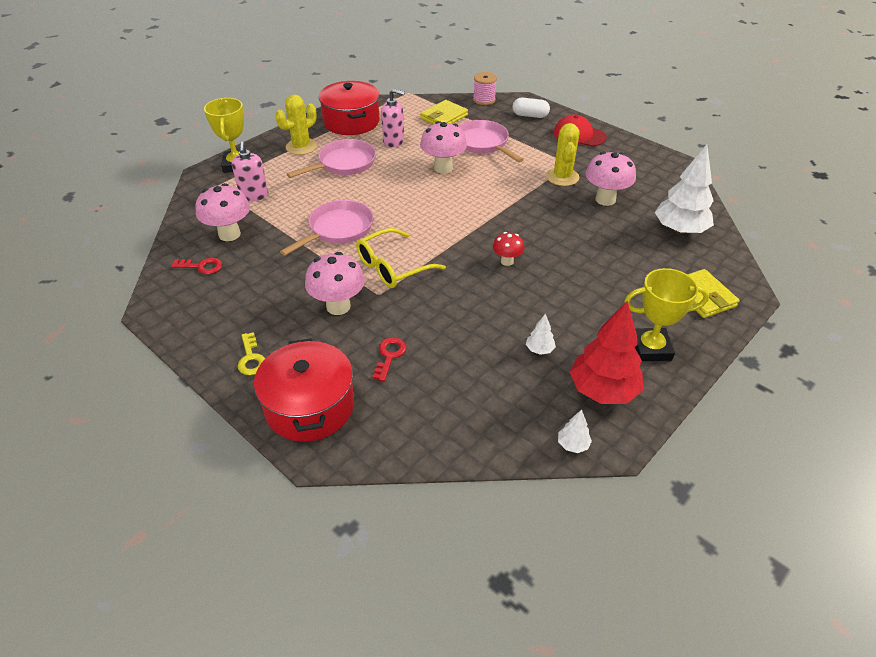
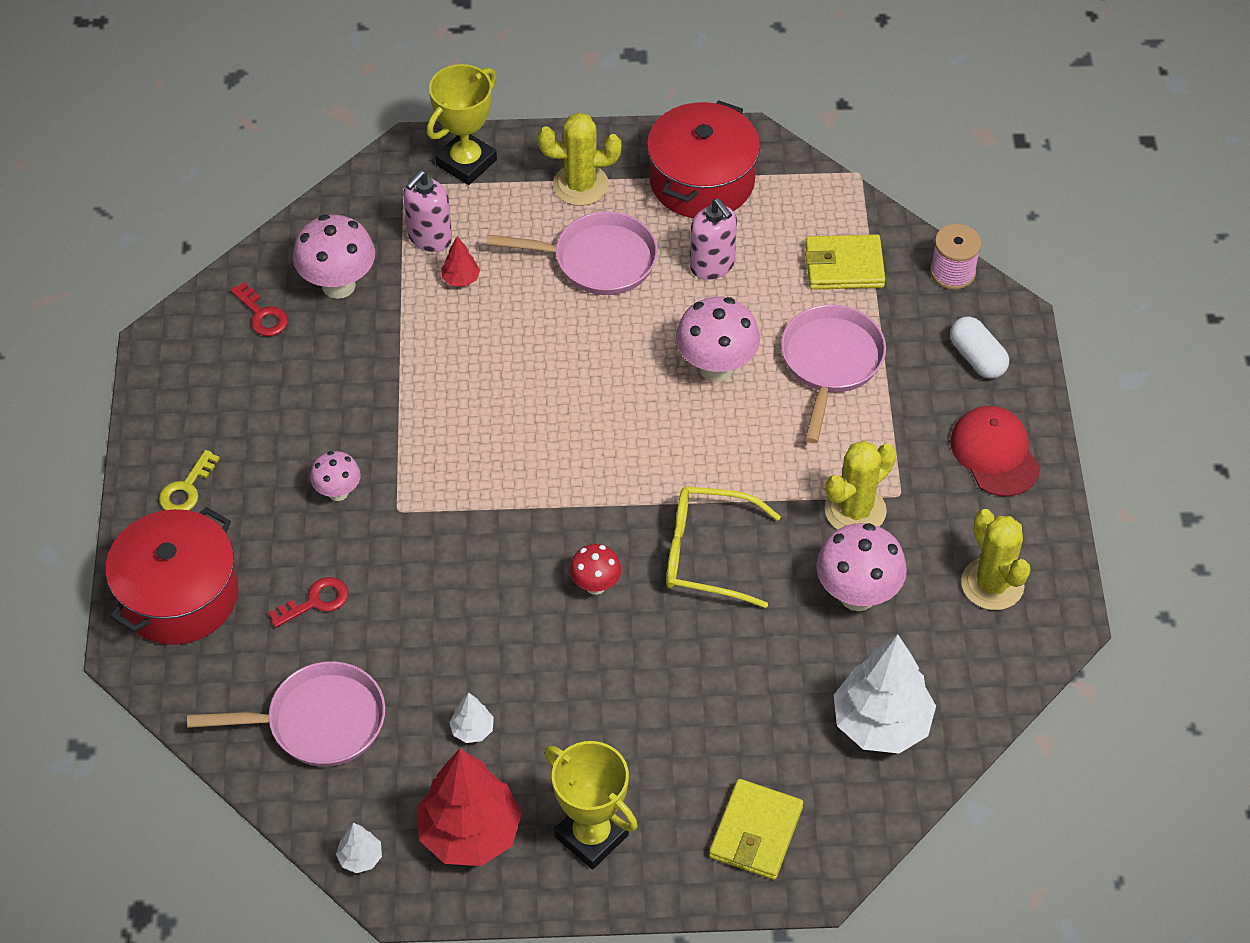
camera: 45 degrees right, 10 degrees up
pink pan [280,200,373,256] -> pink pan moved to [187,661,385,767]
pink mushroom [305,252,365,315] -> pink mushroom [310,451,361,501], size x0.58
yellow glasses [356,228,446,288] -> yellow glasses moved to [666,486,781,608]
none -> red tree [441,236,480,287]
none -> yellow cactus [961,509,1031,610]

